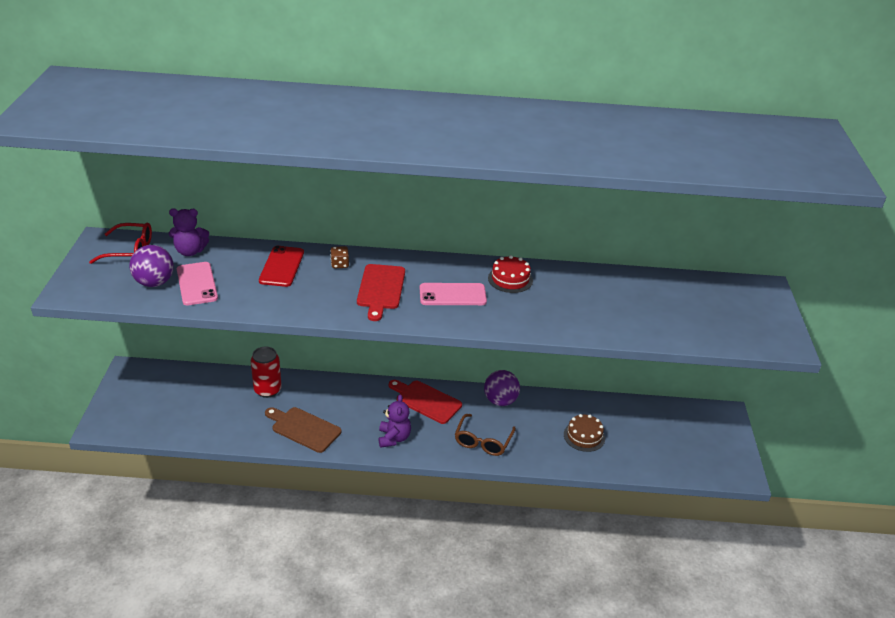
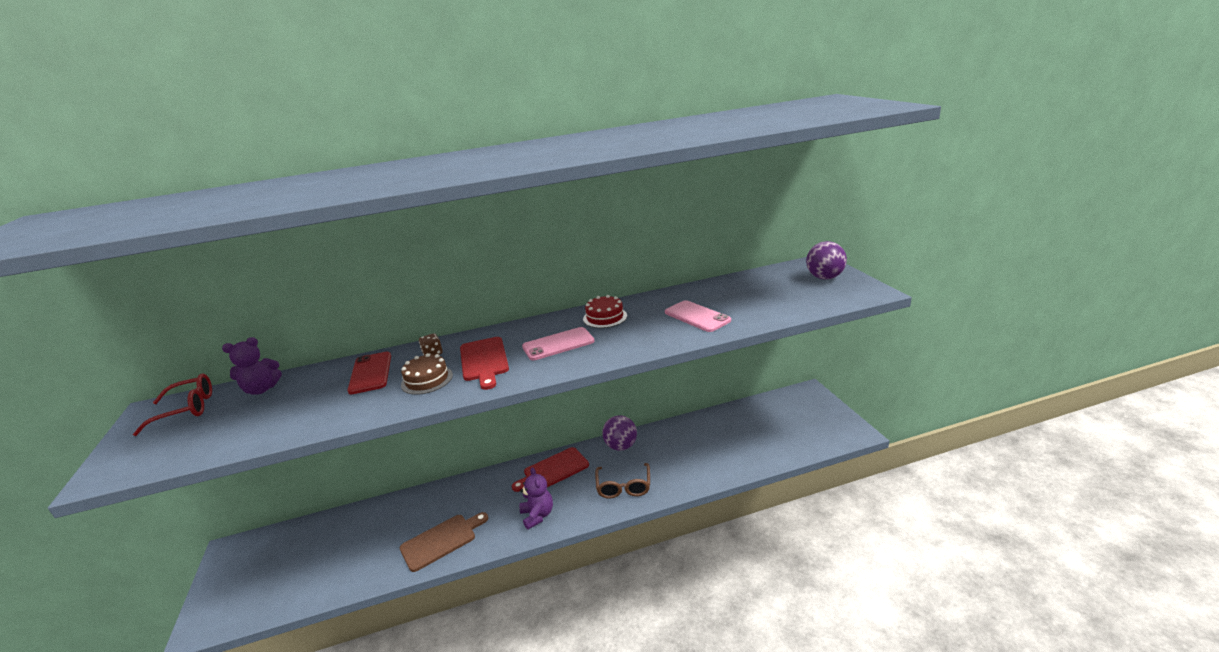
camera: 15 degrees left, 10 degrees down
purple ball [129,245,174,287] -> purple ball moved to [806,241,847,279]
pink phone [177,262,218,305] -> pink phone moved to [665,300,731,332]
red can [251,347,282,398] -> none
brown cutting board [265,407,341,453] -> brown cutting board turned 135 degrees clockwise [400,512,488,572]
red cutting board [389,380,462,424] -> red cutting board turned 45 degrees counterclockwise [512,447,589,492]
brown cake [564,414,605,452] -> brown cake moved to [401,353,453,395]

